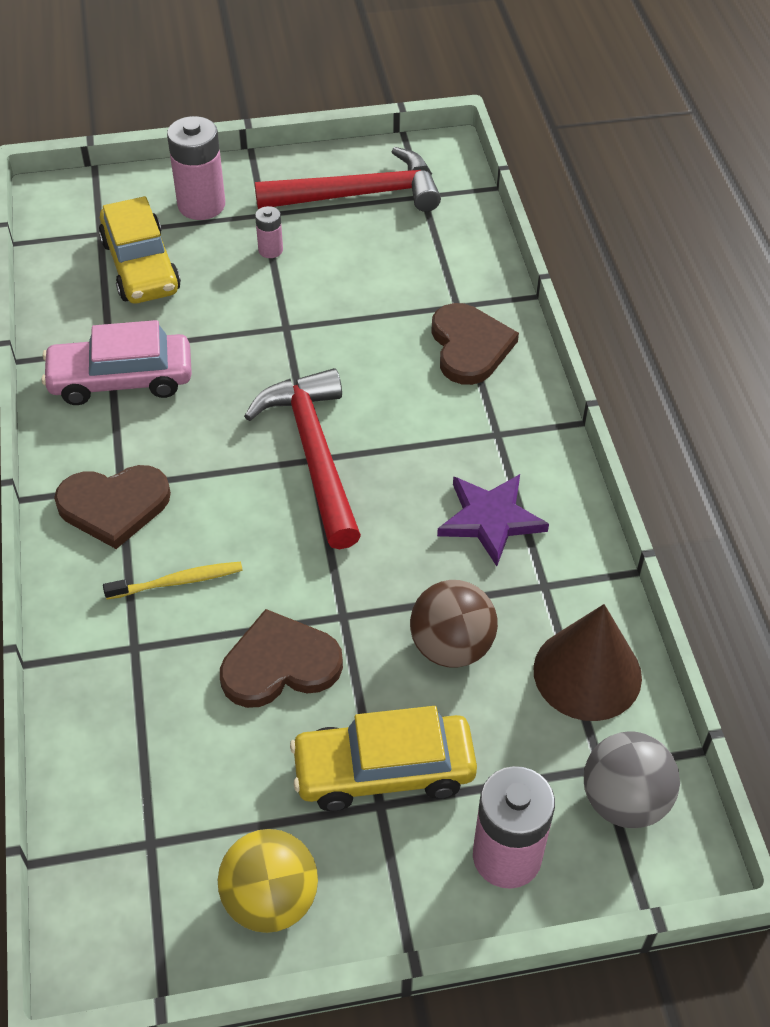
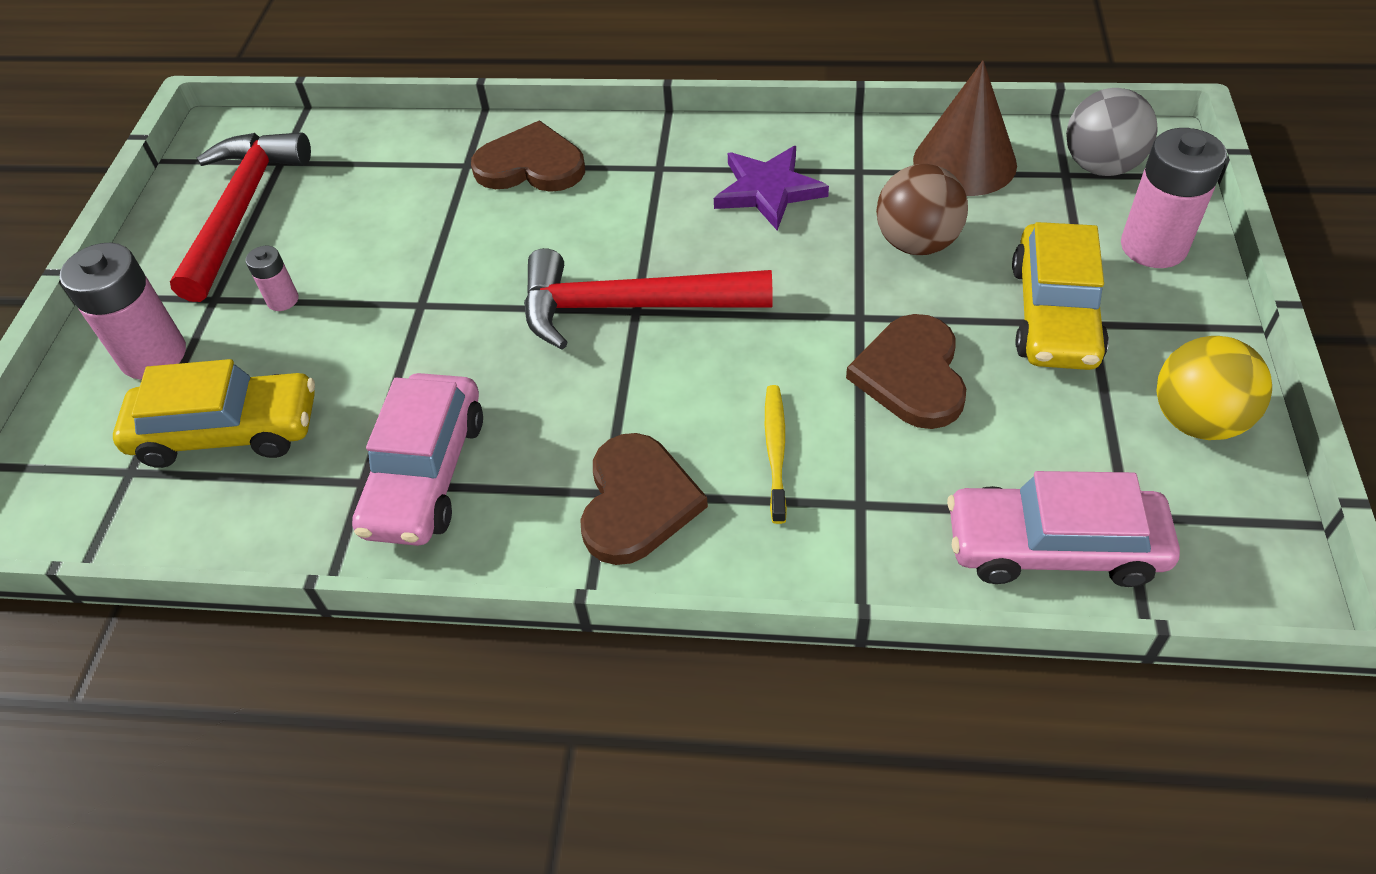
camera: 70 degrees left, 0 degrees up
none -> pink car [947,471,1180,587]

